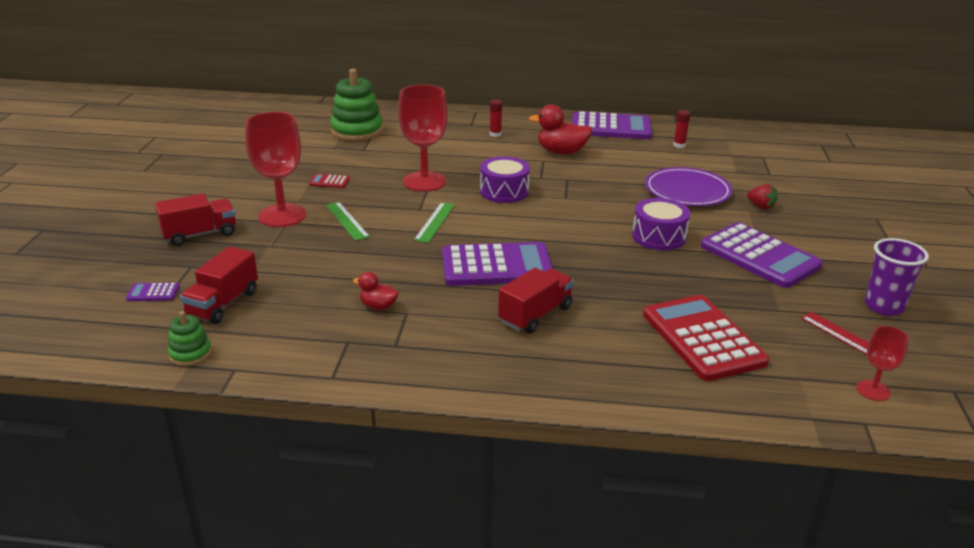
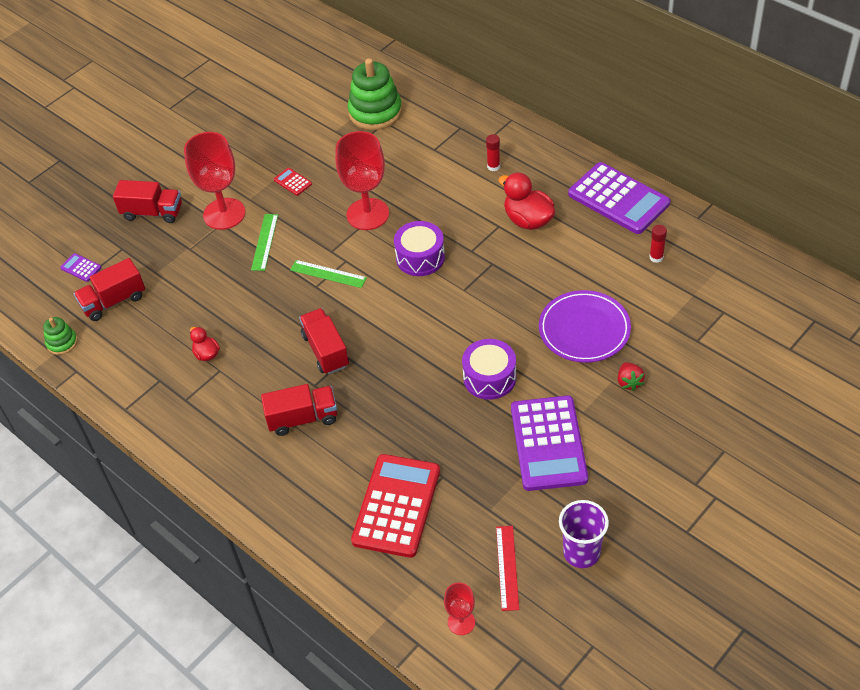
camera: 40 degrees right, 20 degrees up
green ruler [414,202,455,243] -> green ruler turned 60 degrees clockwise [290,260,367,288]
purple calculator [442,242,553,286] -> red truck [299,308,349,374]

